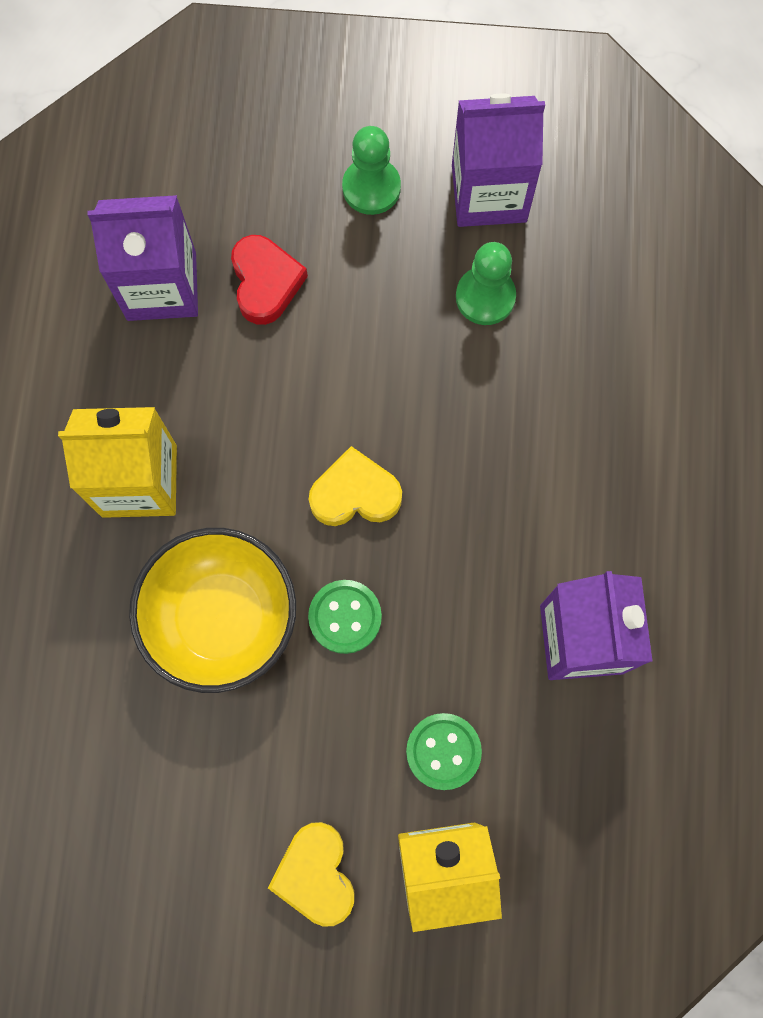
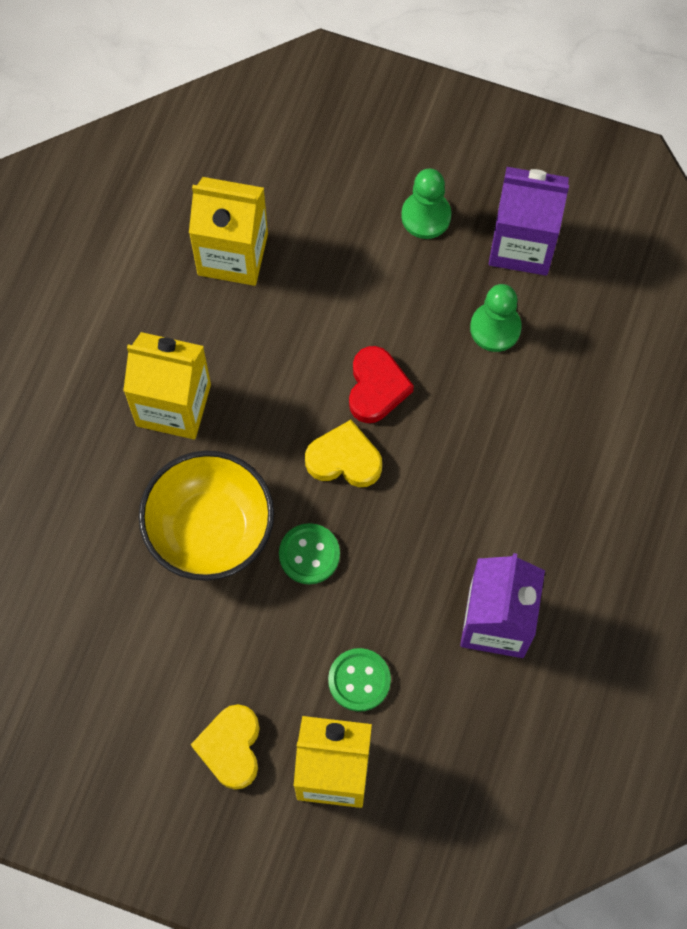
camera: 15 degrees right, 5 degrees down
purple carton [87,195,198,321] -> yellow carton [189,177,268,286]
red heart [231,235,308,325] -> red heart moved to [349,346,414,423]

